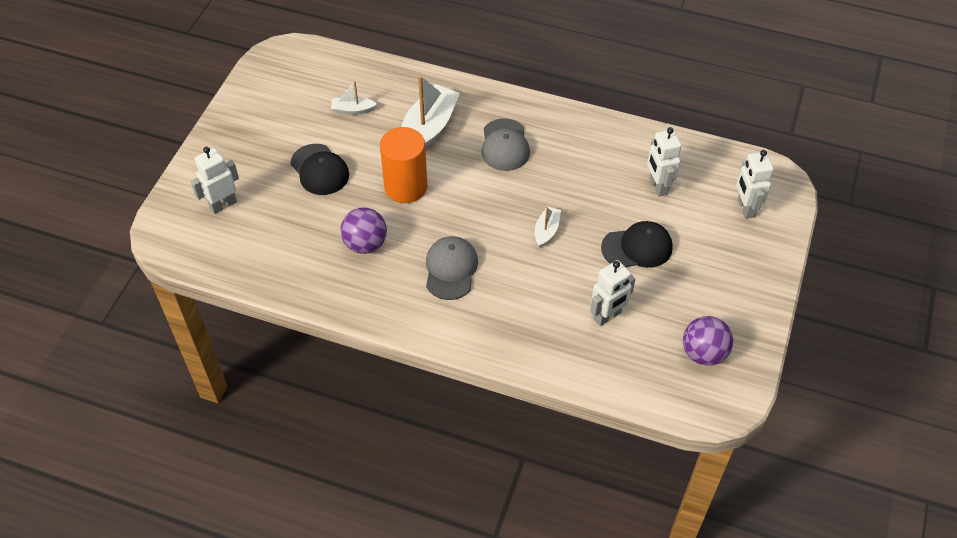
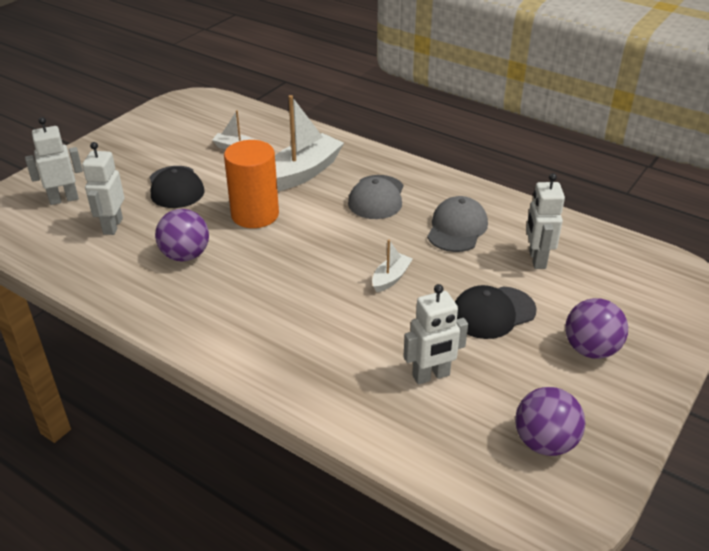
camera: 15 degrees right, 15 degrees down
grey cap [426,236,478,300] -> grey cap moved to [427,196,488,252]
black cap [601,221,673,268] -> black cap turned 150 degrees clockwise [455,285,537,339]
white robot [736,150,774,219] -> white robot moved to [82,142,124,235]
none -> purple ball [565,298,628,359]

